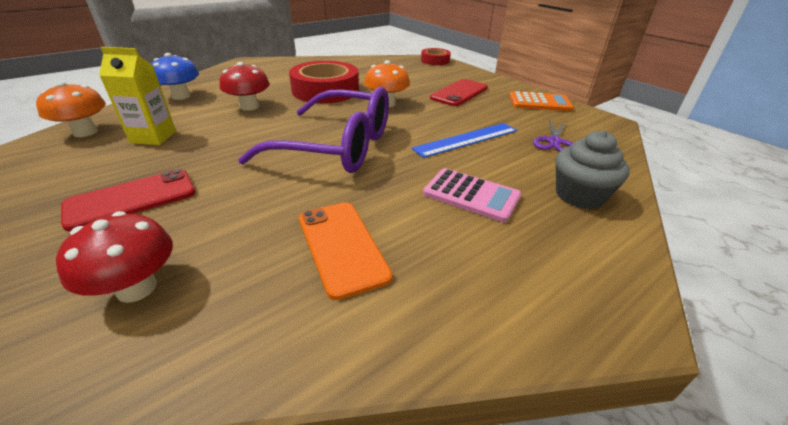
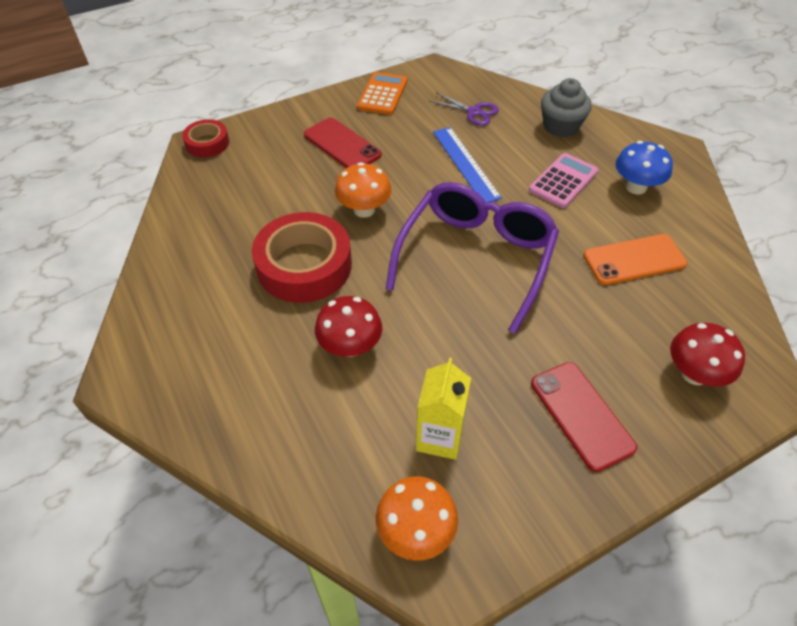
camera: 80 degrees left, 15 degrees up
blue mushroom [151,53,199,100] -> blue mushroom moved to [615,141,673,195]

